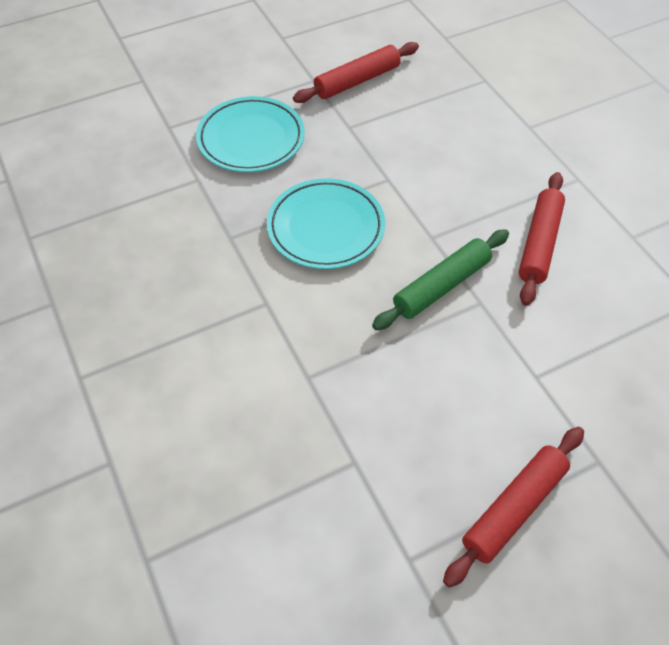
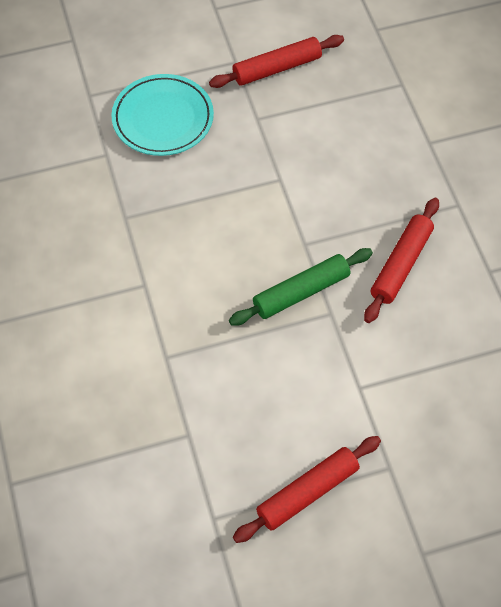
camera: 10 degrees right, 5 degrees up
turquoise plate [267,178,385,269] -> none

